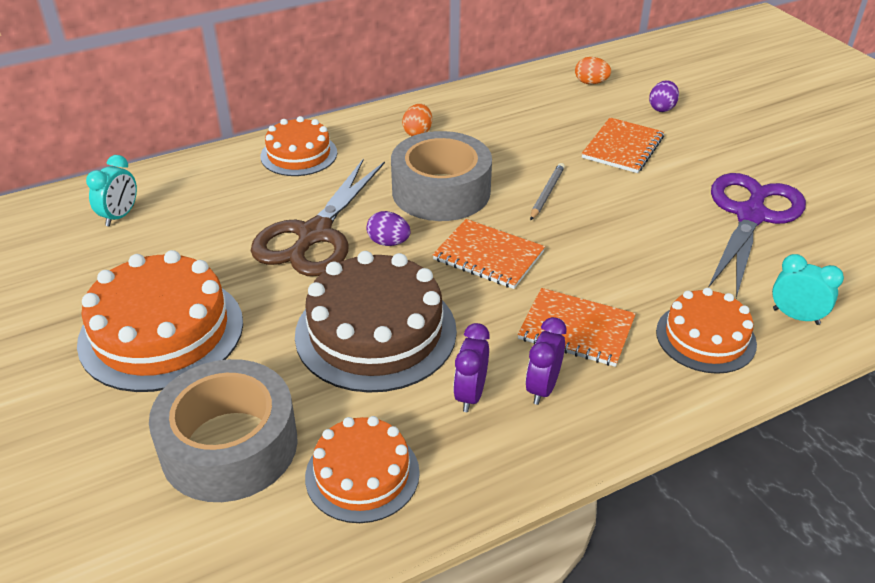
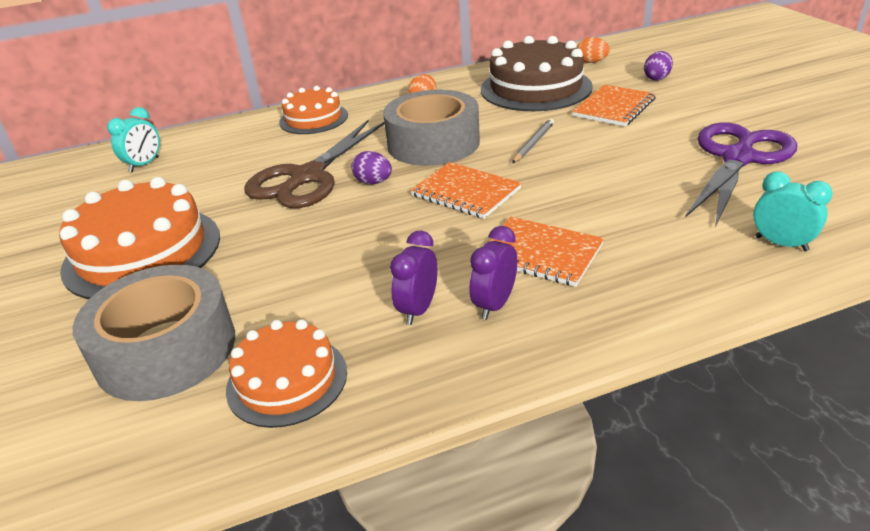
camera: 10 degrees right, 5 degrees down
brown cake [295,251,457,393] -> brown cake moved to [481,36,593,111]
orange cake [656,288,757,374] -> none

